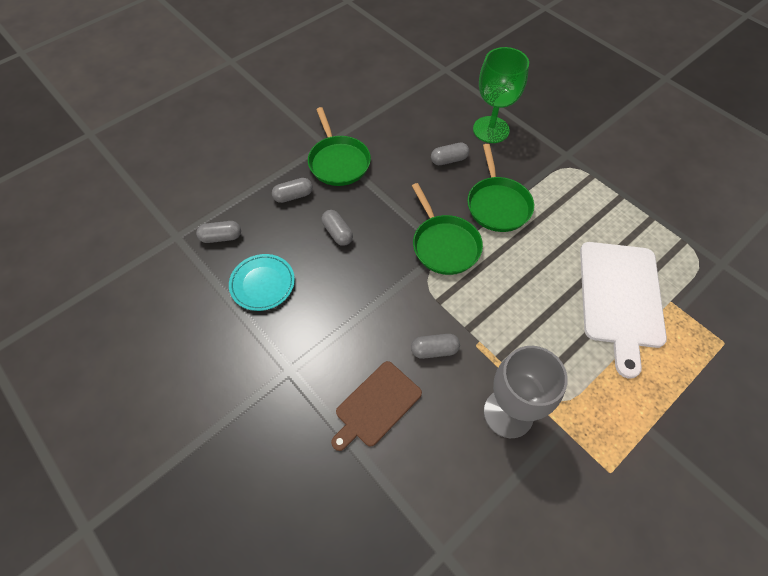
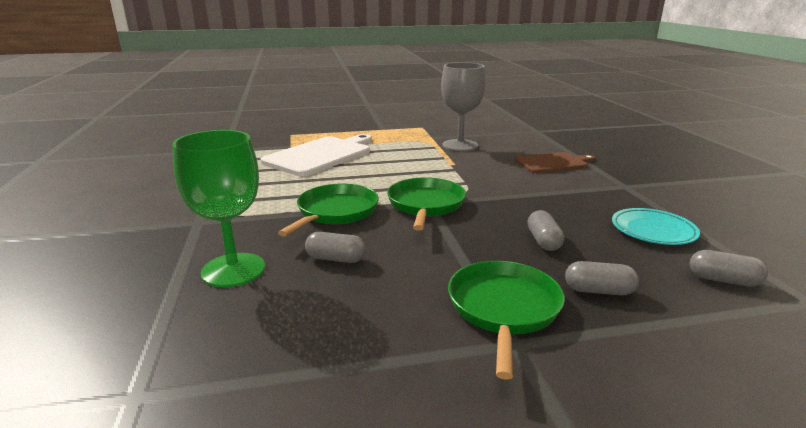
camera: 150 degrees left, 35 degrees down
grey capsule [411,334,460,359] -> none

